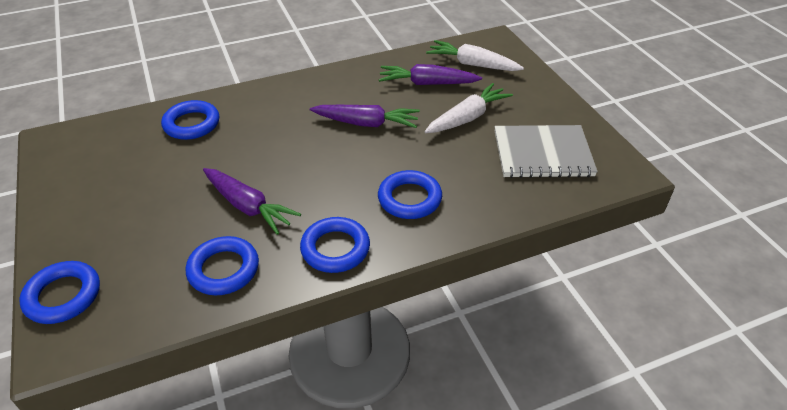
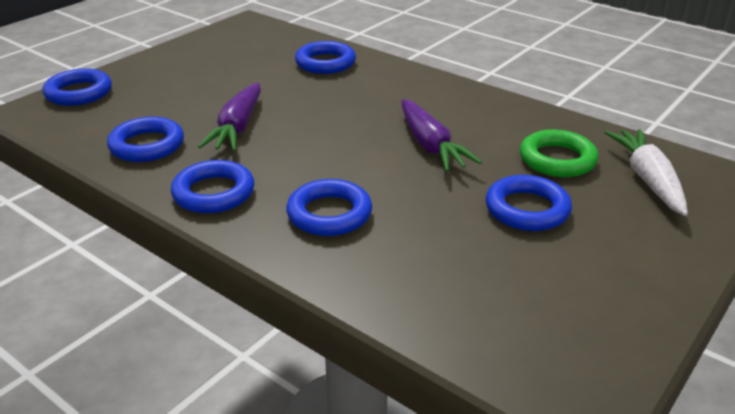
camera: 60 degrees right, 10 degrees down
purple carrot [379,64,482,85] -> green ring [520,130,599,177]
white carrot [425,83,513,133] -> blue ring [486,175,572,231]
grey notebook [494,125,598,178] -> none

